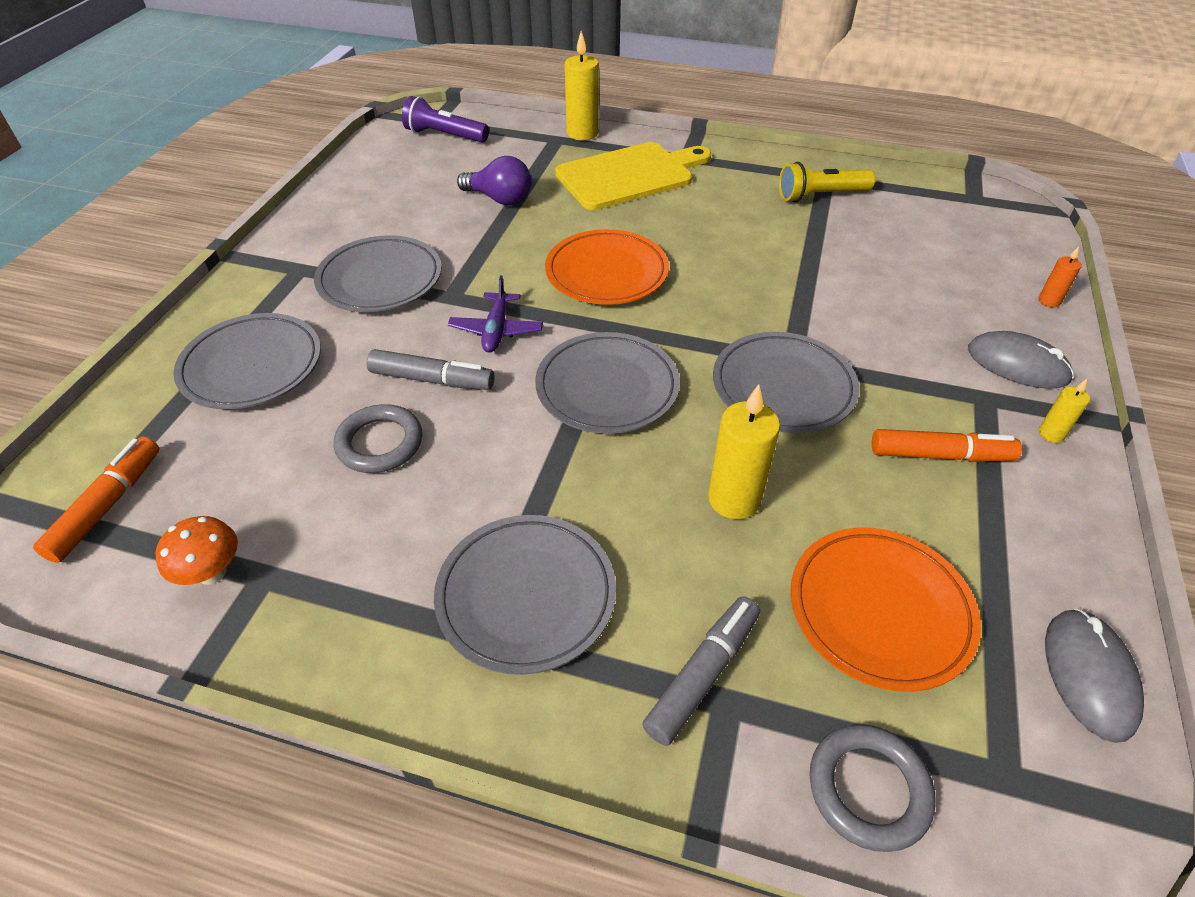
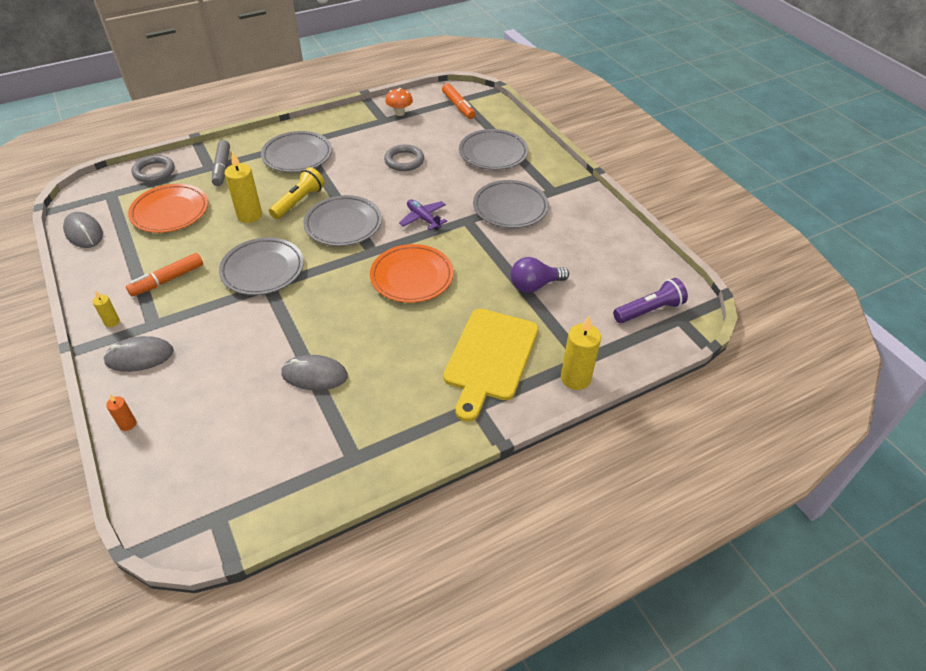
camera: 135 degrees right, 0 degrees up
grey marker [367,349,495,390] -> none
yellow flashlight [779,162,876,202] -> yellow flashlight moved to [269,167,325,219]
none -> grey mouse [281,355,348,390]

